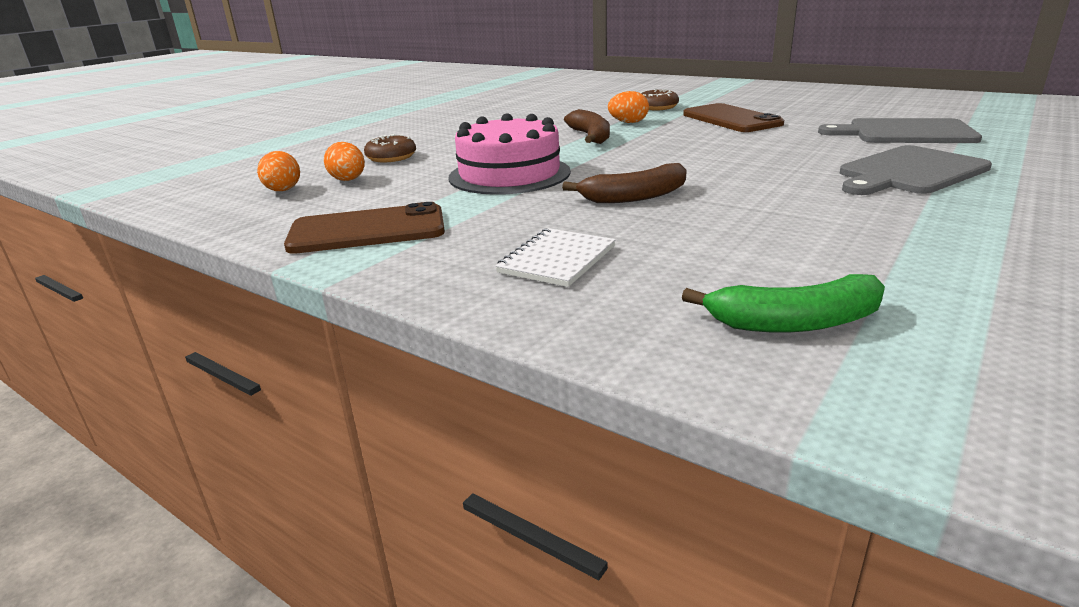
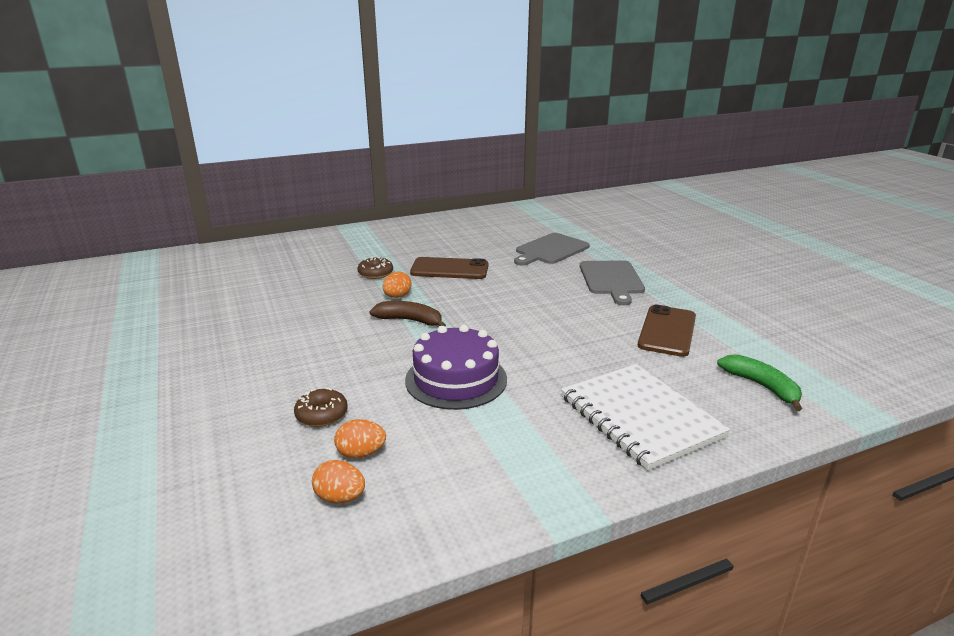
camera: 60 degrees left, 0 degrees up
brown phone [284,202,445,254] -> brown phone moved to [638,305,696,357]
pink cake [448,113,571,195] -> purple cake [405,325,507,410]
white notebook [495,228,616,287] -> white notebook [561,364,730,470], size x1.95
brown banana [562,163,687,203] -> none
green banana [682,274,885,333] -> green banana turned 60 degrees counterclockwise [717,354,802,411]

